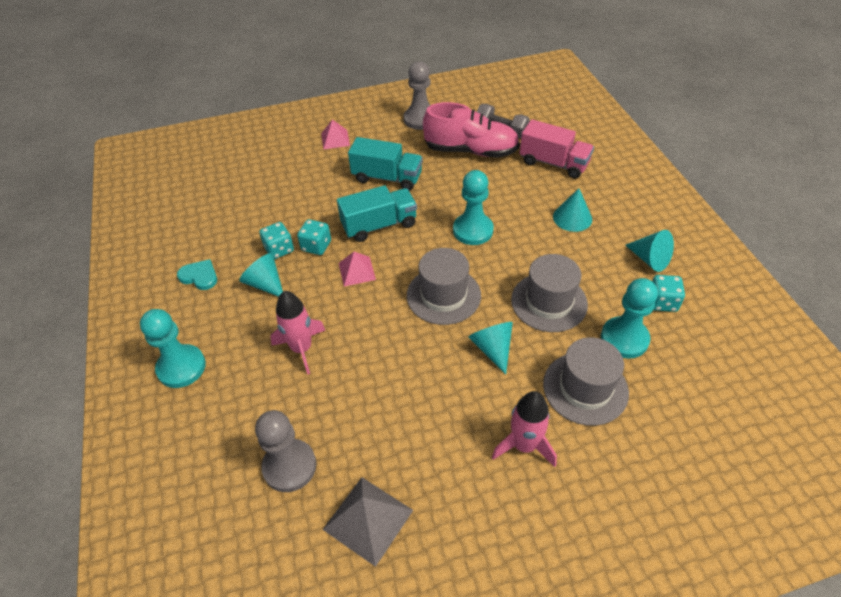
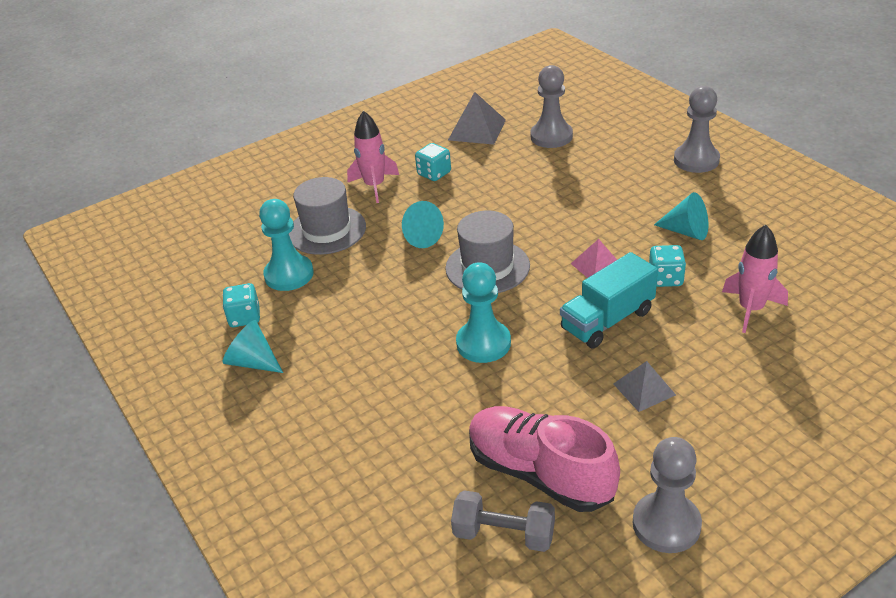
camera: 165 degrees right, 10 degrees down
turquoise pawn [140,309,206,388] -> grey pawn [674,86,720,173]
turquoise heart [177,259,217,290] -> none
turquoise dice [259,222,294,259] -> turquoise dice moved to [415,143,451,181]
pink rocket [270,291,325,375] -> pink rocket moved to [722,225,788,333]
pink pyramid [321,119,350,149] -> none
turquoise truck [348,137,423,191] -> grey pyramid [613,361,676,412]
pink shoe [423,102,520,158] -> pink shoe turned 45 degrees clockwise [469,406,620,512]
grey hat [511,254,588,332] -> none
pink truck [519,119,594,179] -> none
turquoise cone [553,188,592,232] -> none

